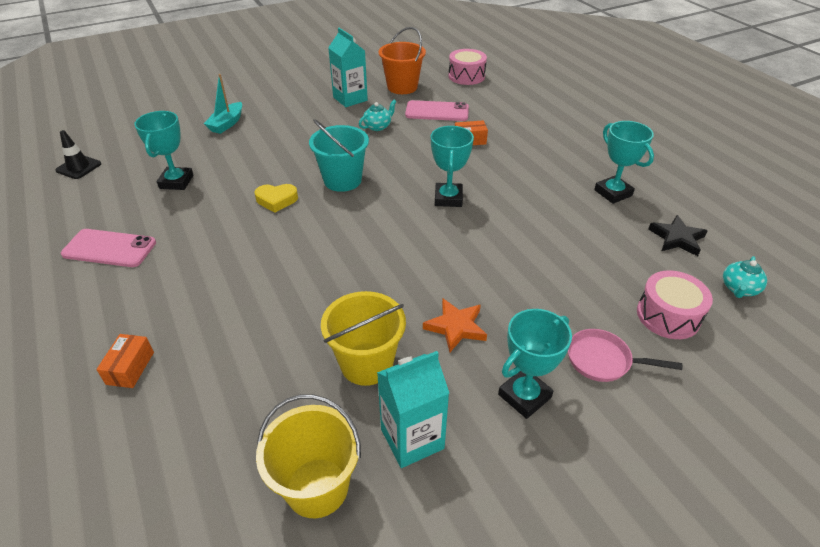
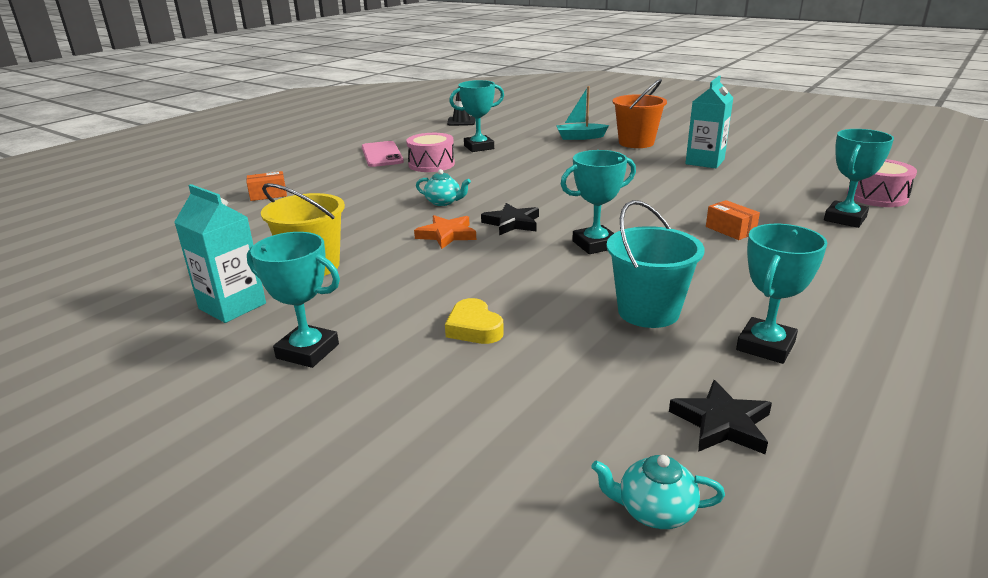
camera: 65 degrees right, 15 degrees down
yellow heart [255,184,298,213] -> yellow heart moved to [445,298,504,344]
yellow bucket [256,394,361,518] -> none
turquoise bucket [309,119,369,192] -> turquoise bucket moved to [607,200,704,328]
turquoise teapot [359,100,396,131] -> turquoise teapot moved to [416,169,471,206]
orange bucket [379,27,426,94] -> orange bucket moved to [612,79,667,148]
pink phone [405,100,469,121] -> none
orange star [423,299,487,352] -> orange star moved to [414,215,476,249]
pink pan [568,329,683,382] -> none
pink drum [637,270,713,339] -> pink drum moved to [406,133,455,172]
none -> black star [481,203,539,235]
none -> turquoise trophy [824,129,894,228]

